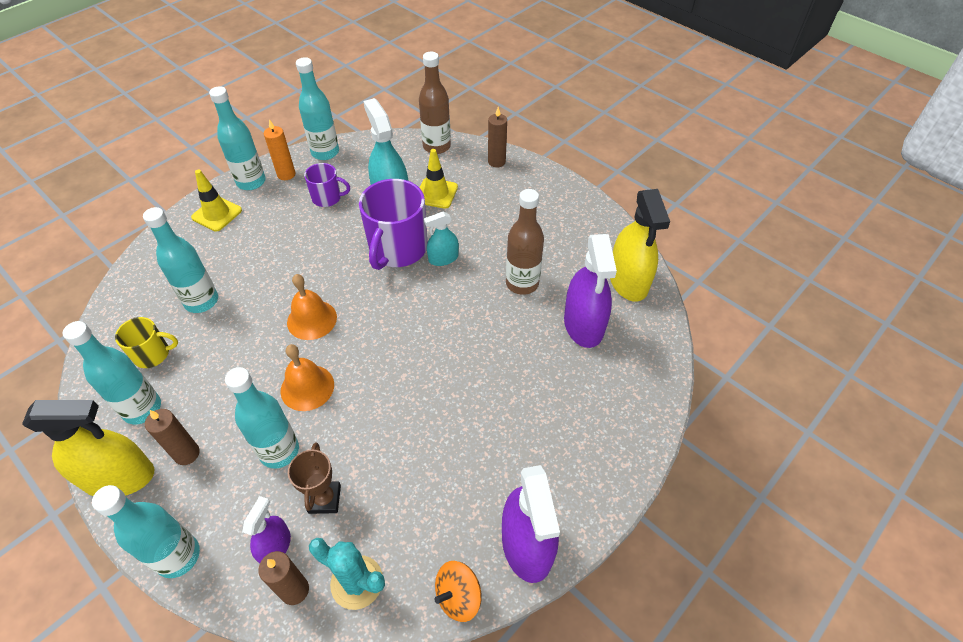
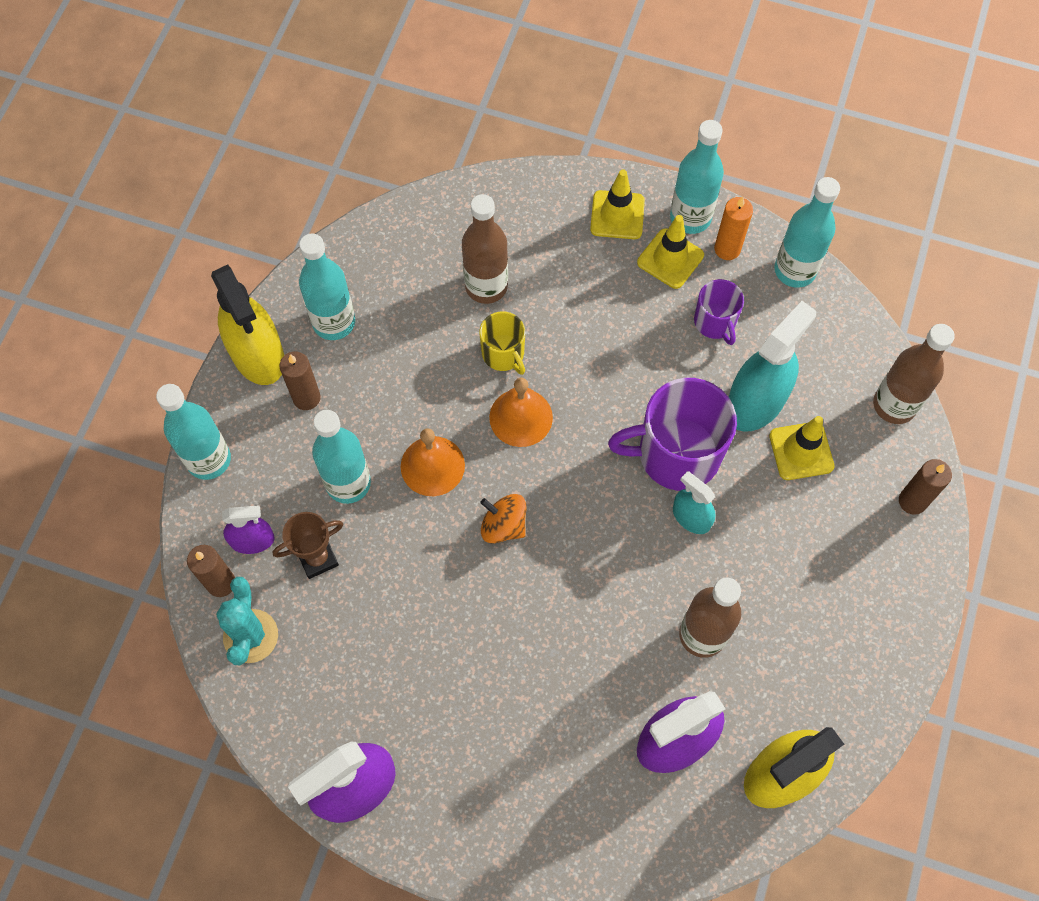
camera: 65 degrees right, 15 degrees up
yellow mug [115,317,178,368] -> yellow mug moved to [479,312,525,375]
turquoise bottle [143,207,218,313] -> brown bottle [462,194,508,304]
orange spinning top [434,561,482,622] -> orange spinning top moved to [480,494,527,543]
none -> yellow traffic cone [637,215,704,289]

